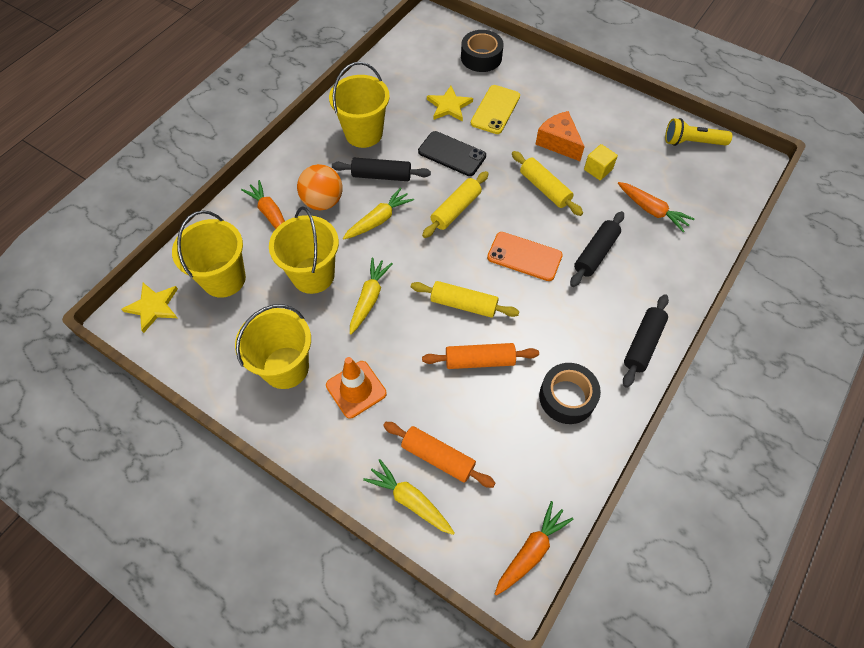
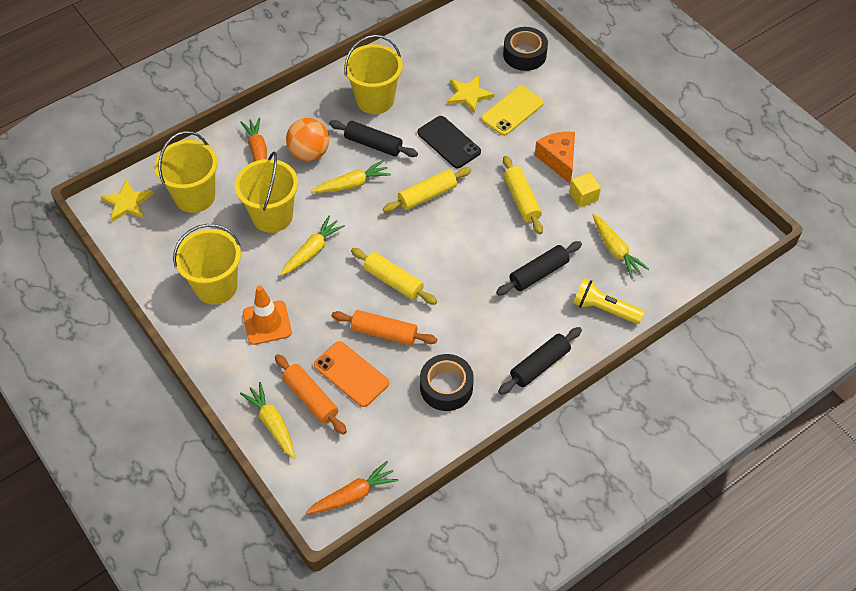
camera: 20 degrees right, 5 degrees down
orange phone [487,232,563,281] -> orange phone moved to [314,341,389,407]
orange carrot [618,182,694,232] -> yellow carrot [592,213,649,278]
yellow flashlight [665,118,732,146] -> yellow flashlight moved to [573,279,645,324]

